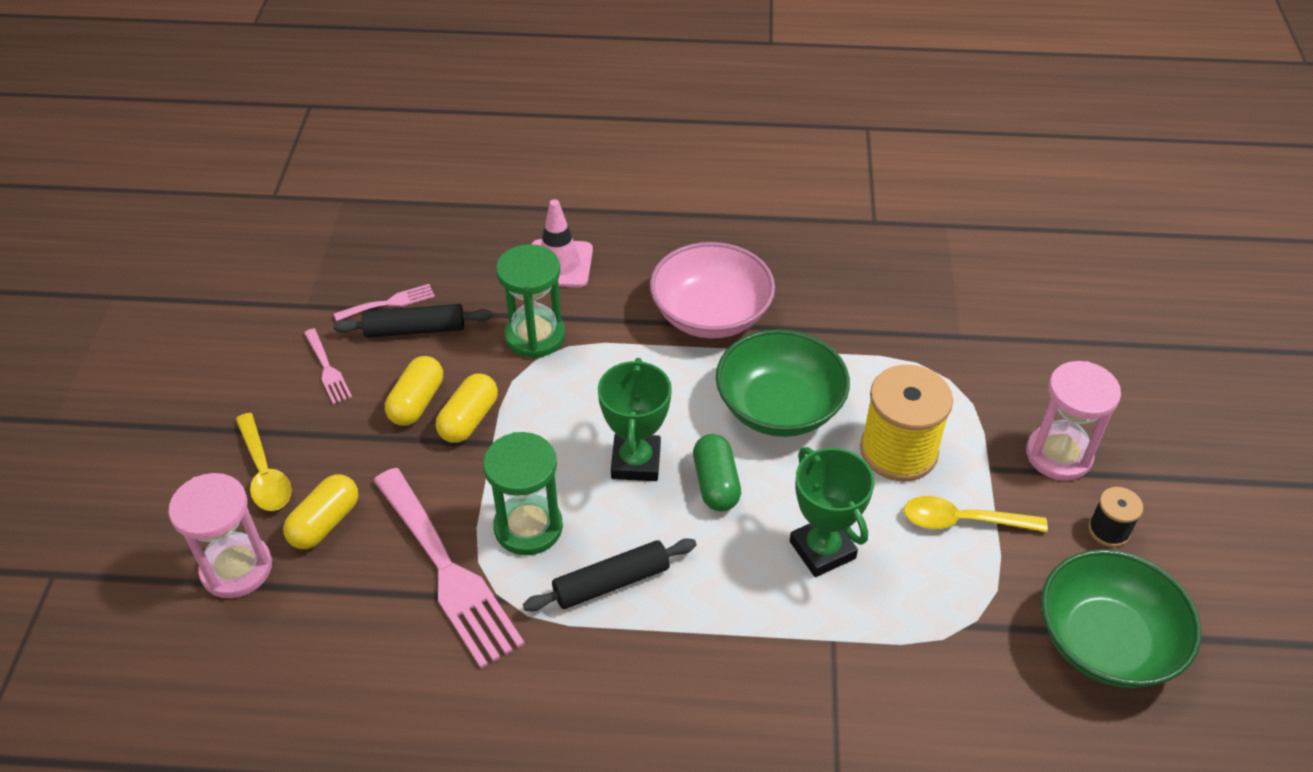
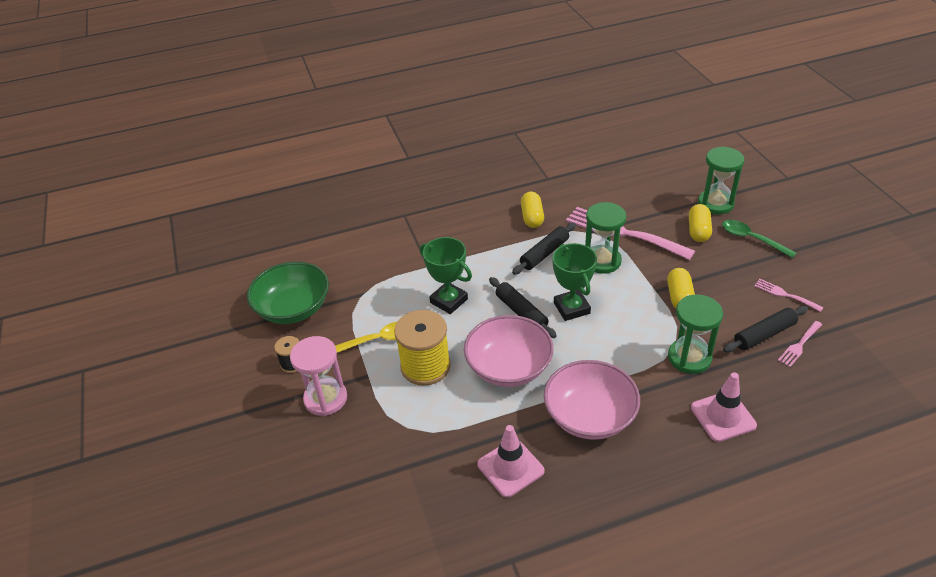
camera: 160 degrees right, 5 degrees down
pink hourglass [168,473,272,598] -> green hourglass [698,146,744,215]
yellow spoon [236,413,292,511] -> green spoon [722,220,797,258]
yellow capsule [385,356,443,426] -> yellow capsule moved to [521,192,544,228]
green capsule [693,434,741,511] -> black rolling pin [489,277,557,338]
green bowl [716,329,850,437] -> pink bowl [464,315,554,387]
none -> pink traffic cone [477,425,545,498]

